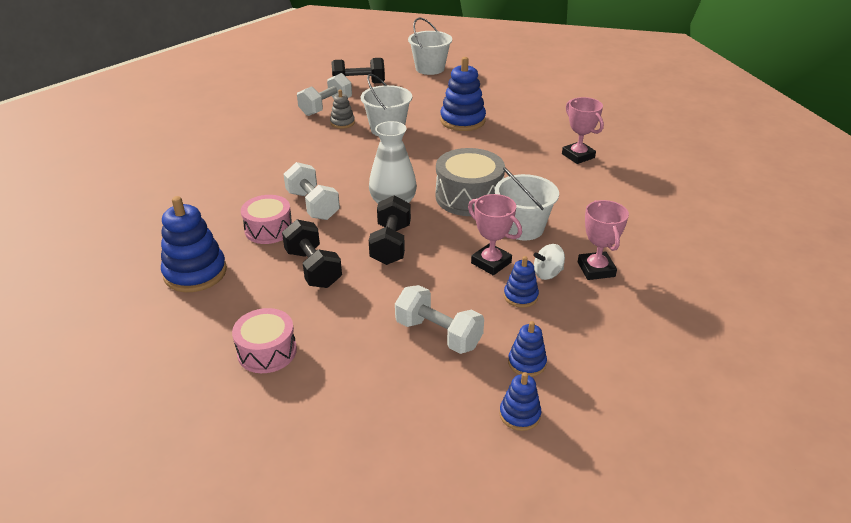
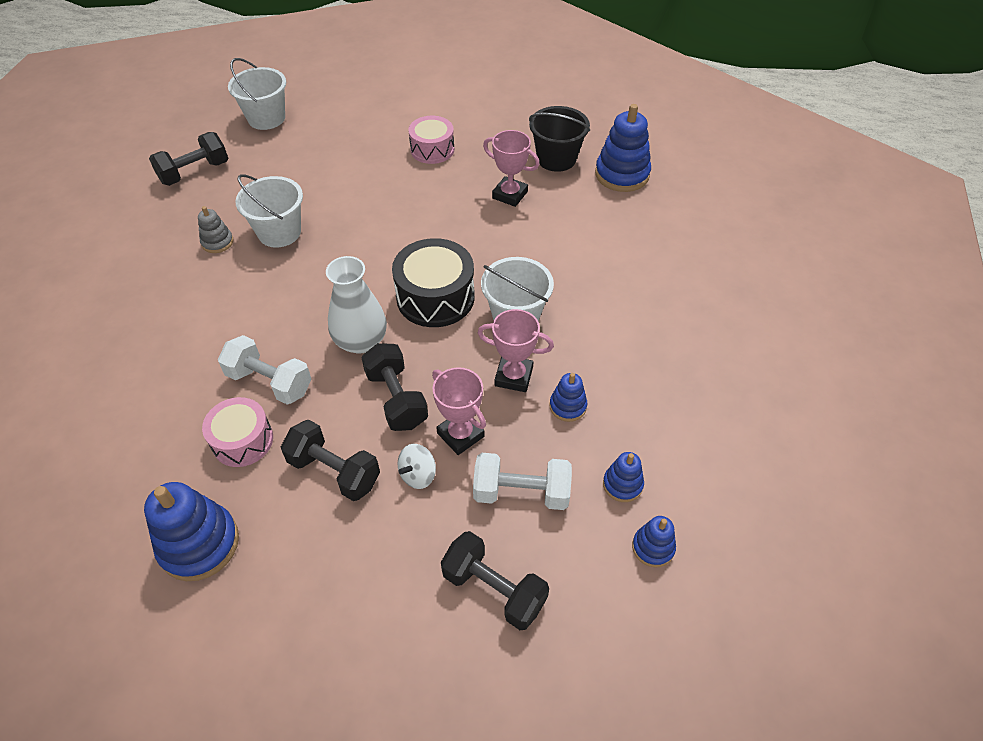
camera: 30 degrees left, 15 degrees up
pink drum [232,308,297,373] -> pink drum moved to [408,116,454,164]
white dumbbell [297,73,352,116] -> none
grey drum [436,148,505,216] -> black drum [392,238,475,327]
blue stacking toy [440,57,486,131] -> blue stacking toy moved to [595,104,651,192]
white spinning top [534,244,565,280] -> white spinning top moved to [398,444,436,489]
pink trophy [578,200,629,280] -> pink trophy moved to [432,367,486,455]
none -> black dumbbell [441,531,549,630]
none -> black bucket [529,106,590,172]

